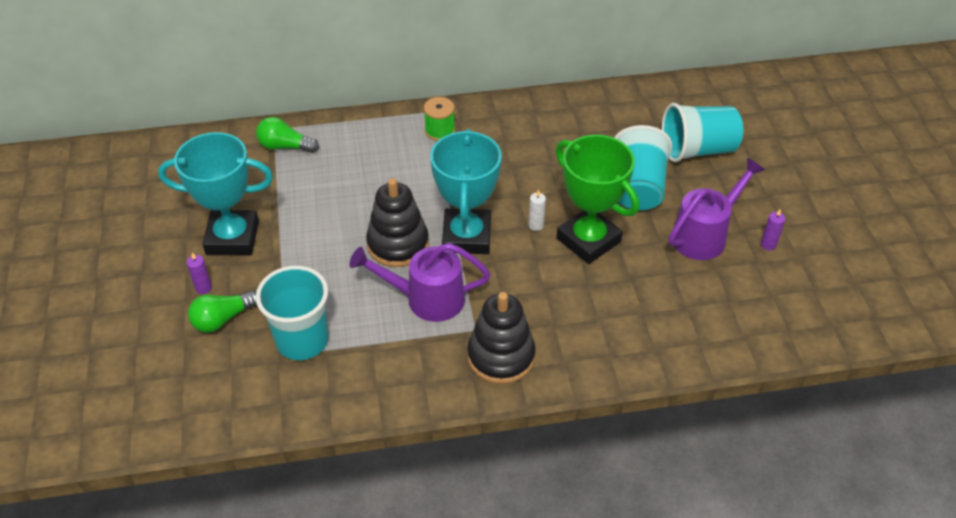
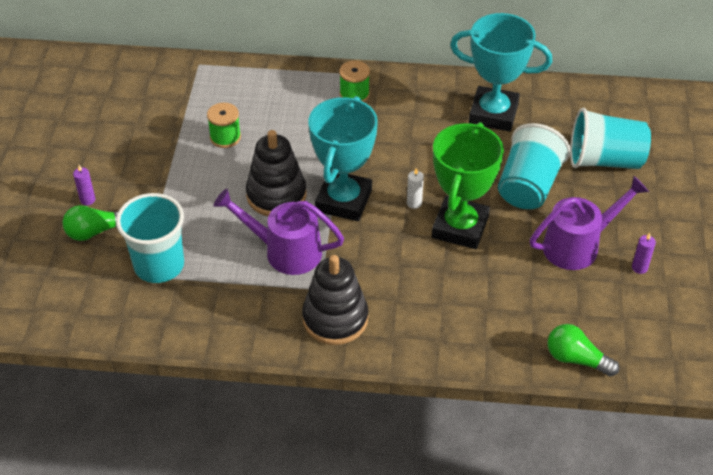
camera: 15 degrees right, 0 degrees up
turquoise trophy [158,132,273,255] -> turquoise trophy moved to [450,13,552,132]
green light bulb [256,117,319,153] -> green light bulb moved to [547,324,619,377]
green trophy [556,135,639,264] -> green trophy turned 45 degrees clockwise [432,122,504,249]
none -> green spool [207,103,241,148]

